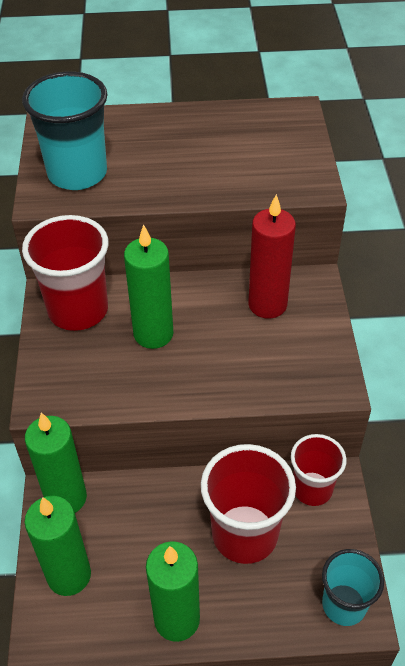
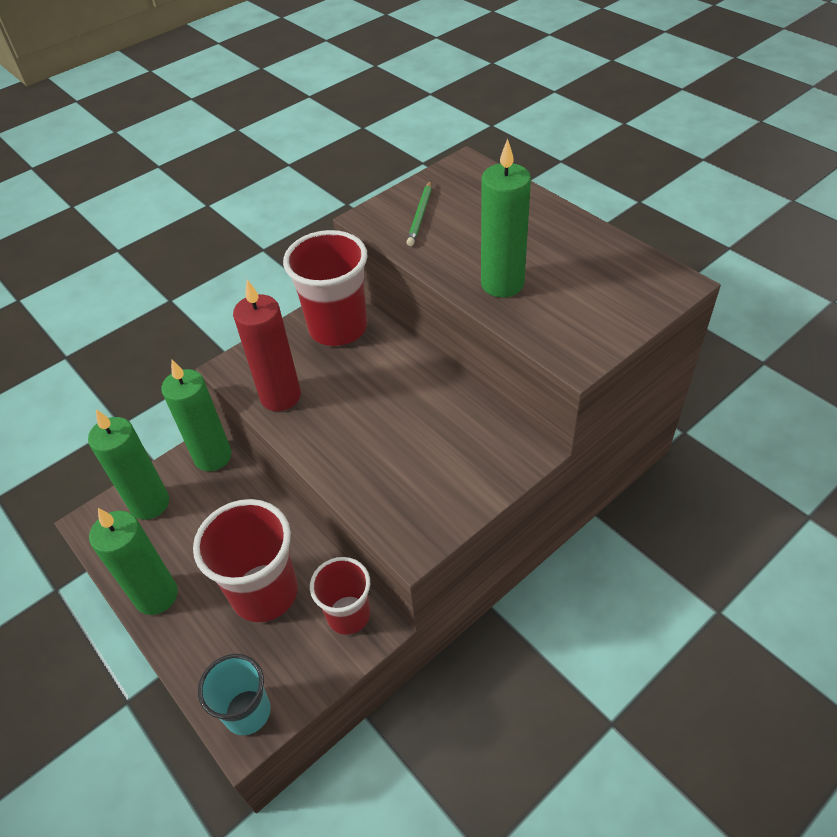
camera: 55 degrees right, 0 degrees up
turquoise cup [22,71,108,190] -> green pencil [406,181,432,246]
green candle [124,224,173,349] -> green candle moved to [481,139,531,297]
red candle [248,194,296,319] -> red candle moved to [233,280,301,411]

